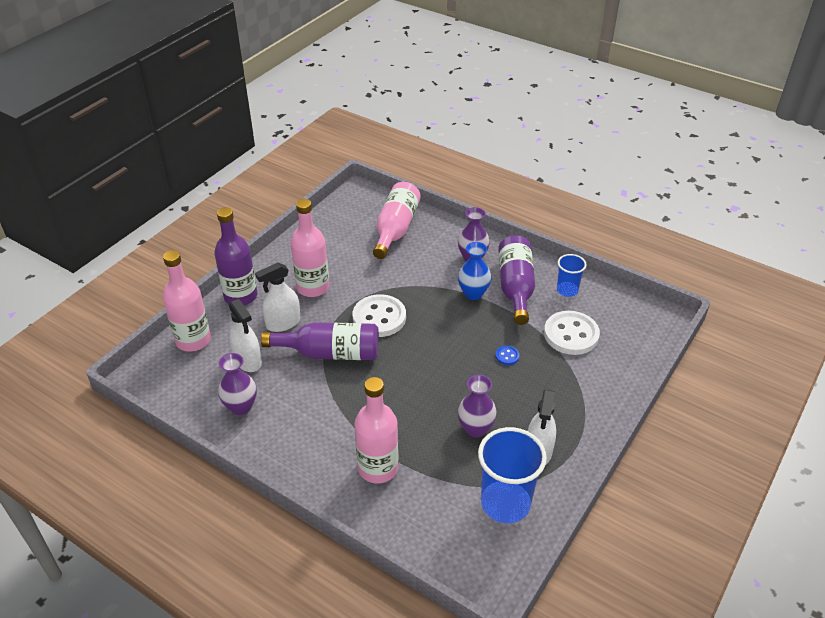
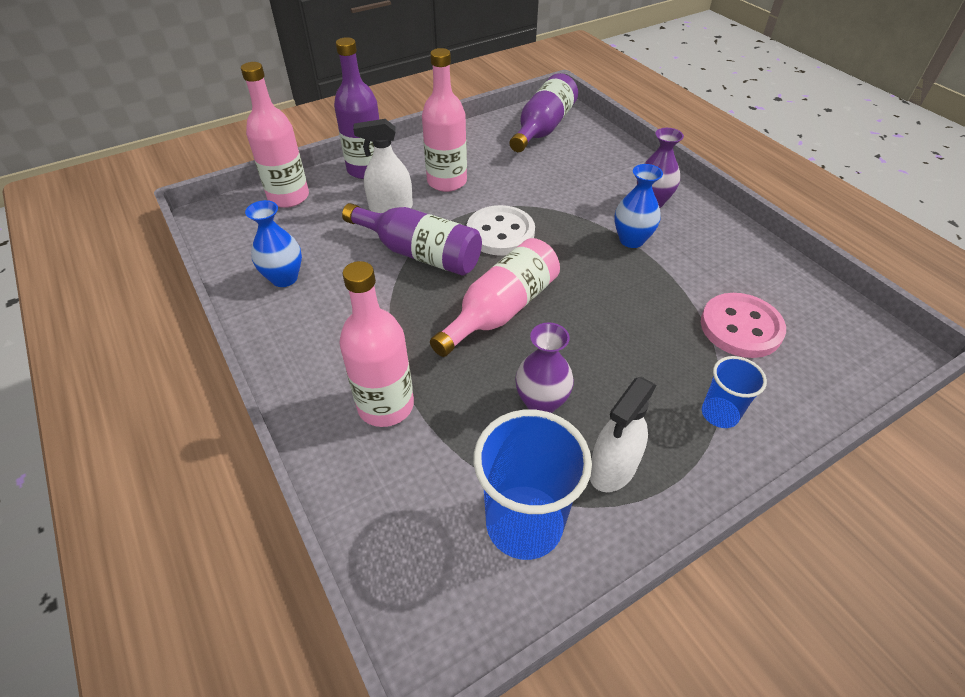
camera: 25 degrees right, 5 degrees up
purple vase [218,353,257,415] -> blue vase [245,200,302,287]
white spray bottle [228,299,262,372] -> none
pink bottle [373,182,421,259] -> pink bottle moved to [430,238,560,357]
blue button [496,346,520,365] -> none
purple bottle [498,236,535,325] -> purple bottle moved to [510,73,578,152]
white button [544,311,600,355] -> pink button [701,293,786,358]
blue cup [557,254,587,297] -> blue cup moved to [702,356,767,428]

